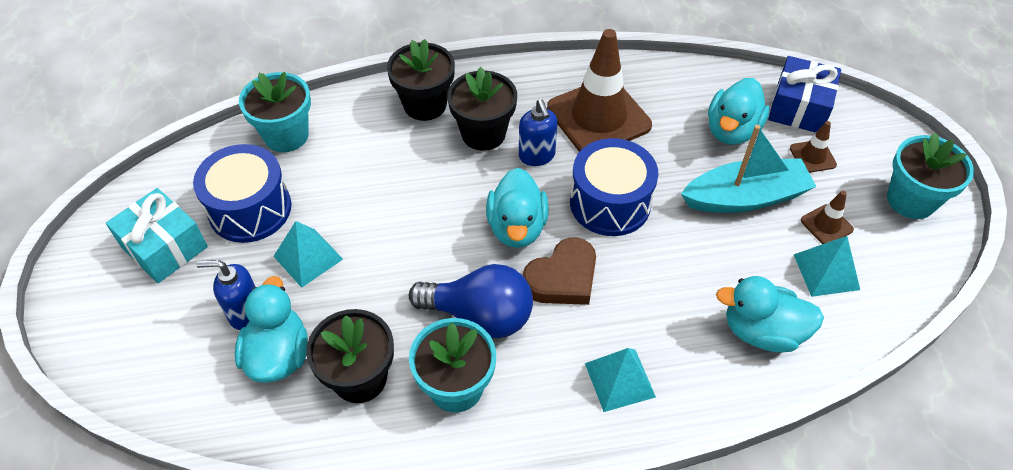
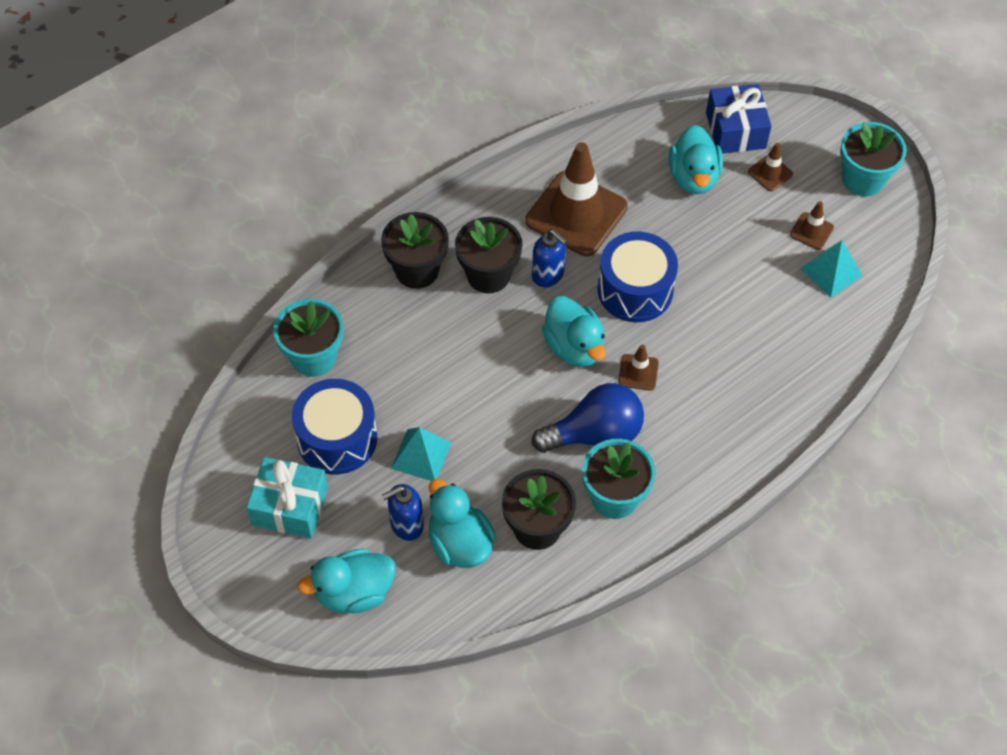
camera: 30 degrees left, 5 degrees up
brown heart [523,237,596,305] -> brown traffic cone [618,345,659,391]
turquoise pyramid [585,348,656,412] -> none
turquoise boat [681,125,817,213] -> none
turquoise duck [716,276,824,352] -> turquoise duck moved to [297,549,396,613]

